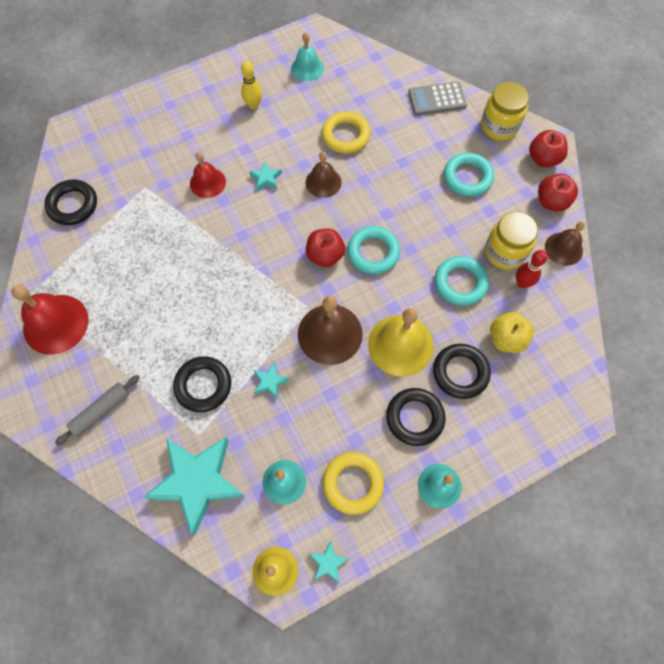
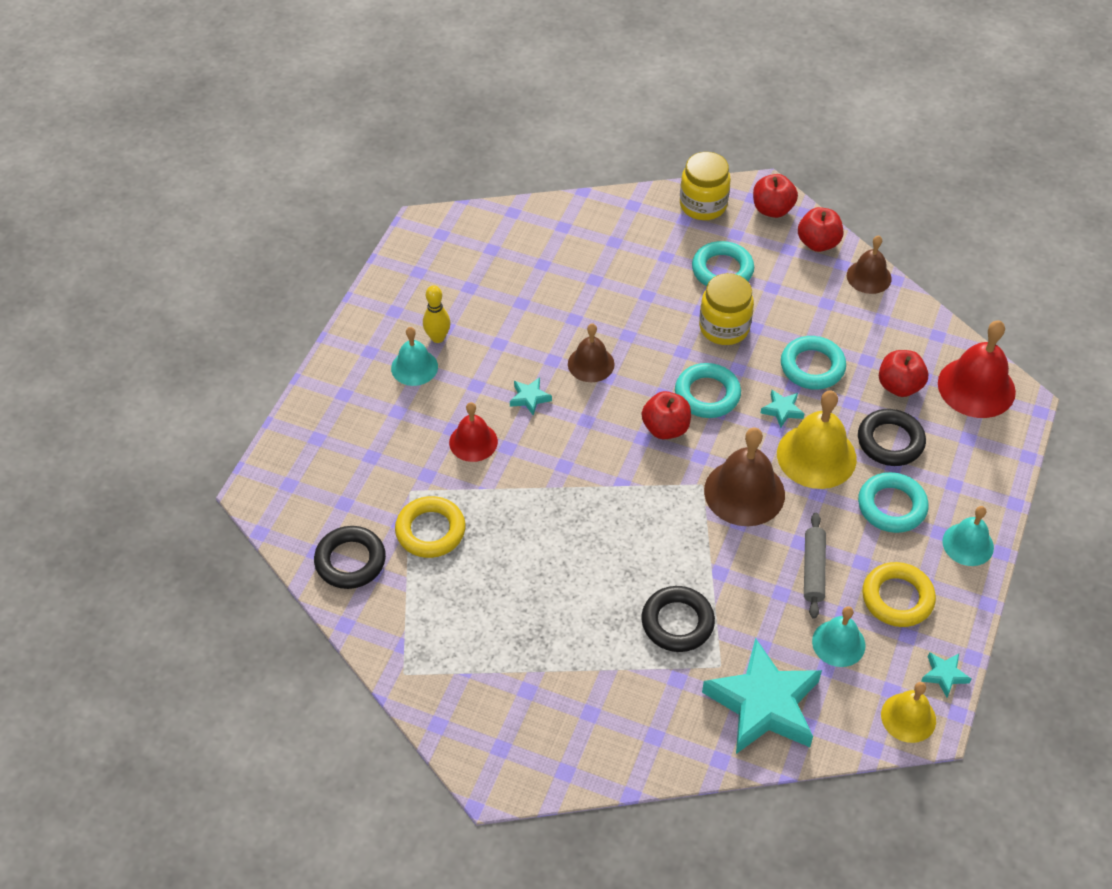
camera: 40 degrees left, 15 degrees down
red bell [11,285,88,355] -> red bell moved to [938,320,1016,418]
grey rolling pin [55,375,140,446] -> grey rolling pin moved to [804,513,826,619]
turquoise star [253,362,290,399] -> turquoise star moved to [761,390,805,428]
turquoise bell [291,32,324,81] -> turquoise bell moved to [391,327,438,386]
yellow ring [322,112,370,154] -> yellow ring moved to [395,496,466,558]
black ring [386,388,445,446] -> turquoise ring [858,472,929,533]
grey calculator [408,82,467,116] -> none
yellow jar [485,211,538,270] -> yellow jar moved to [699,273,754,345]
yellow apple [490,312,534,353] -> red apple [879,350,929,397]
red bowling pin [516,250,548,288] -> none

